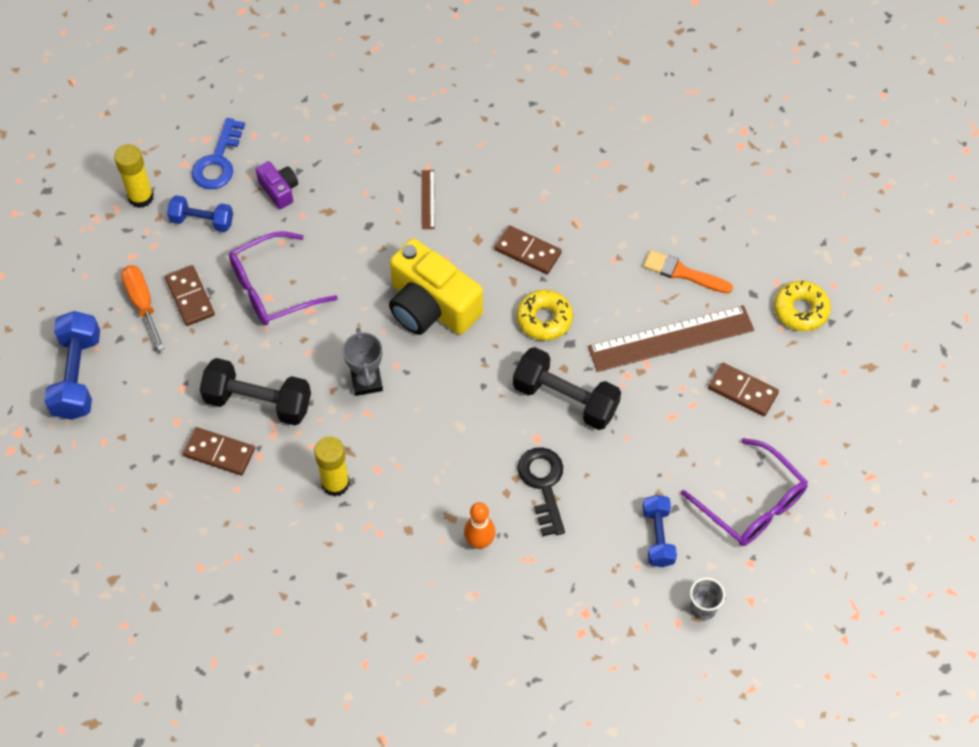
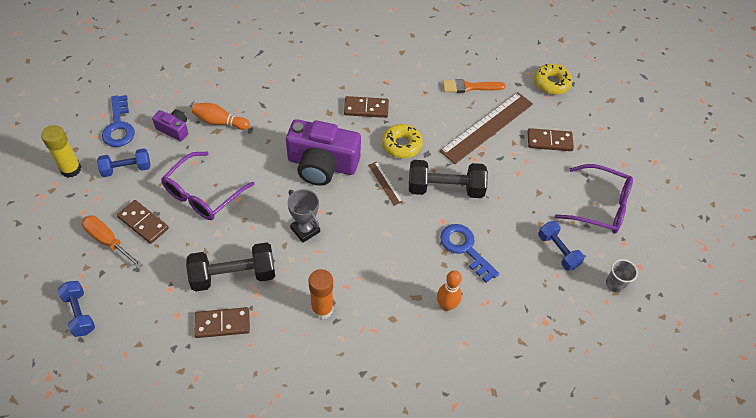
camera: 30 degrees left, 5 degrees down
blue dumbbell [44,311,100,420] -> blue dumbbell [58,281,95,337], size x0.63
yellow glue stick [314,436,350,497] -> orange glue stick [309,269,334,319]
yellow camera [389,238,483,335] -> purple camera [286,119,361,186]
brown ruler [421,170,435,229] -> brown ruler moved to [368,162,403,206]
black key [518,447,565,536] -> blue key [440,224,499,283]
none -> orange bowling pin [192,103,250,130]

